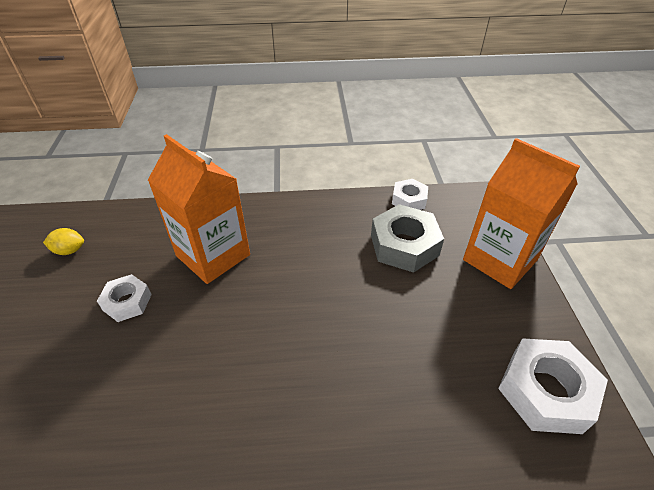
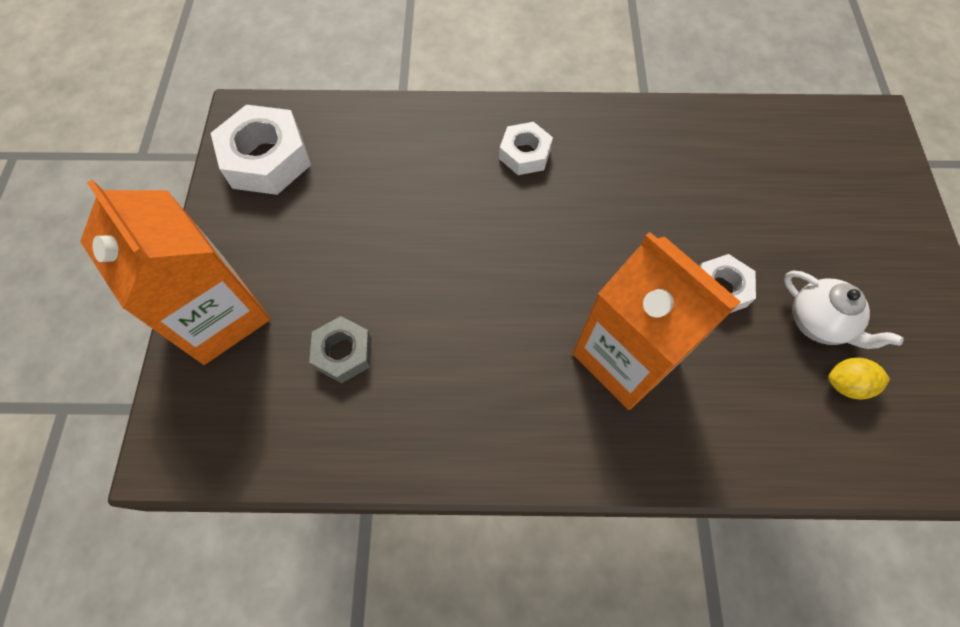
camera: 175 degrees left, 20 degrees up
grey nut [371,204,444,273] -> grey nut [309,316,371,383], size x0.59
white nut [392,179,428,210] -> white nut moved to [499,122,553,175]
none -> white teapot [784,271,904,349]

